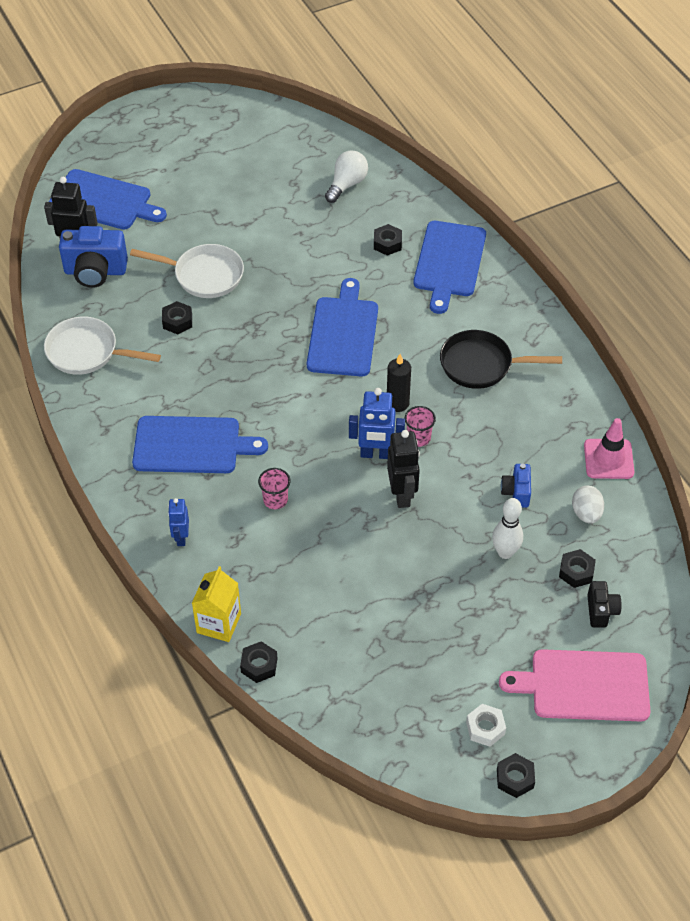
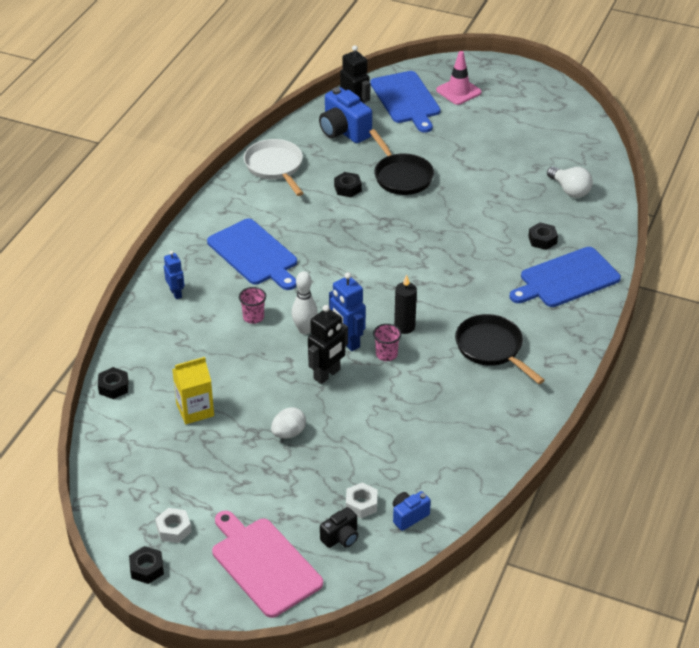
camera: 50 degrees right, 10 degrees down
white pan [130,244,244,298] -> black pan [369,129,434,195]
blue robot [168,498,189,546] -> blue robot turned 105 degrees clockwise [164,251,185,299]
yellow carton [192,566,241,642] -> yellow carton moved to [172,357,214,424]
blue cutting board [307,278,378,377] -> none
white light bulb [325,151,368,203] -> white light bulb turned 60 degrees clockwise [547,167,593,198]
white bowling pin [492,498,523,559] -> white bowling pin moved to [292,271,318,334]
blue camera [501,463,531,508] -> blue camera moved to [393,491,431,531]
black nut [559,549,596,588] -> white nut [346,482,377,518]
white egg [572,485,604,524] -> white egg moved to [271,407,306,439]
pink traffic cone [584,418,634,479] -> pink traffic cone moved to [436,51,482,105]

